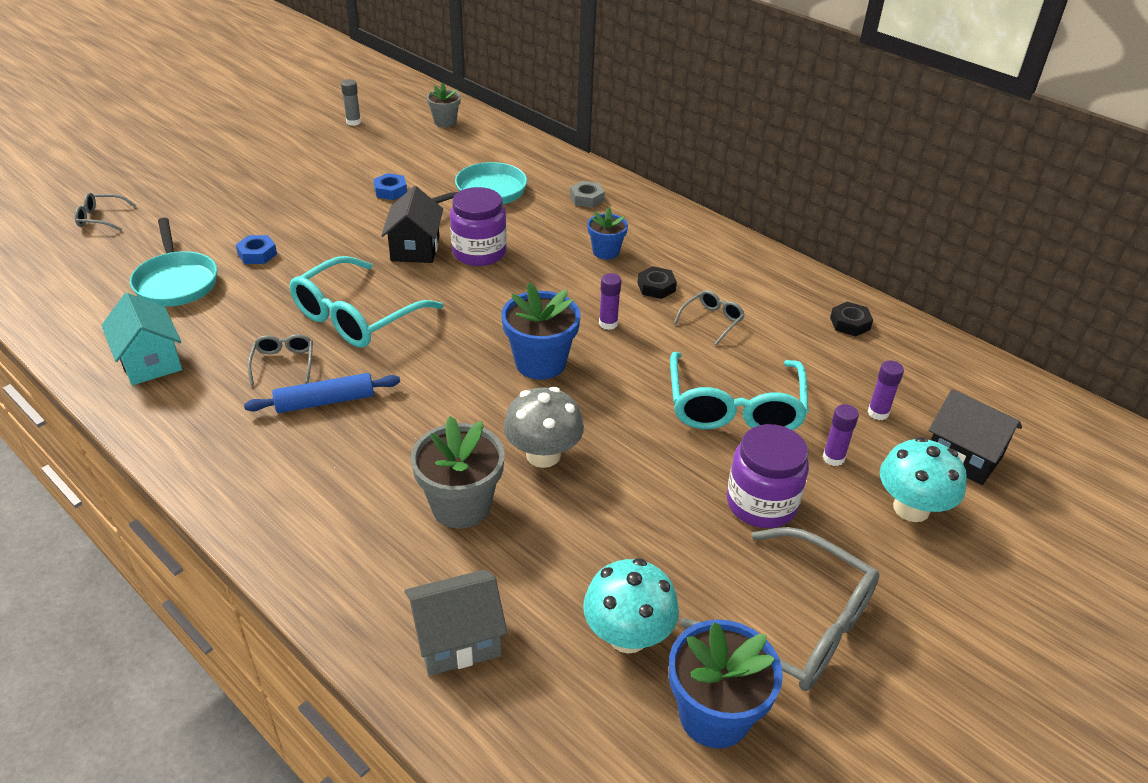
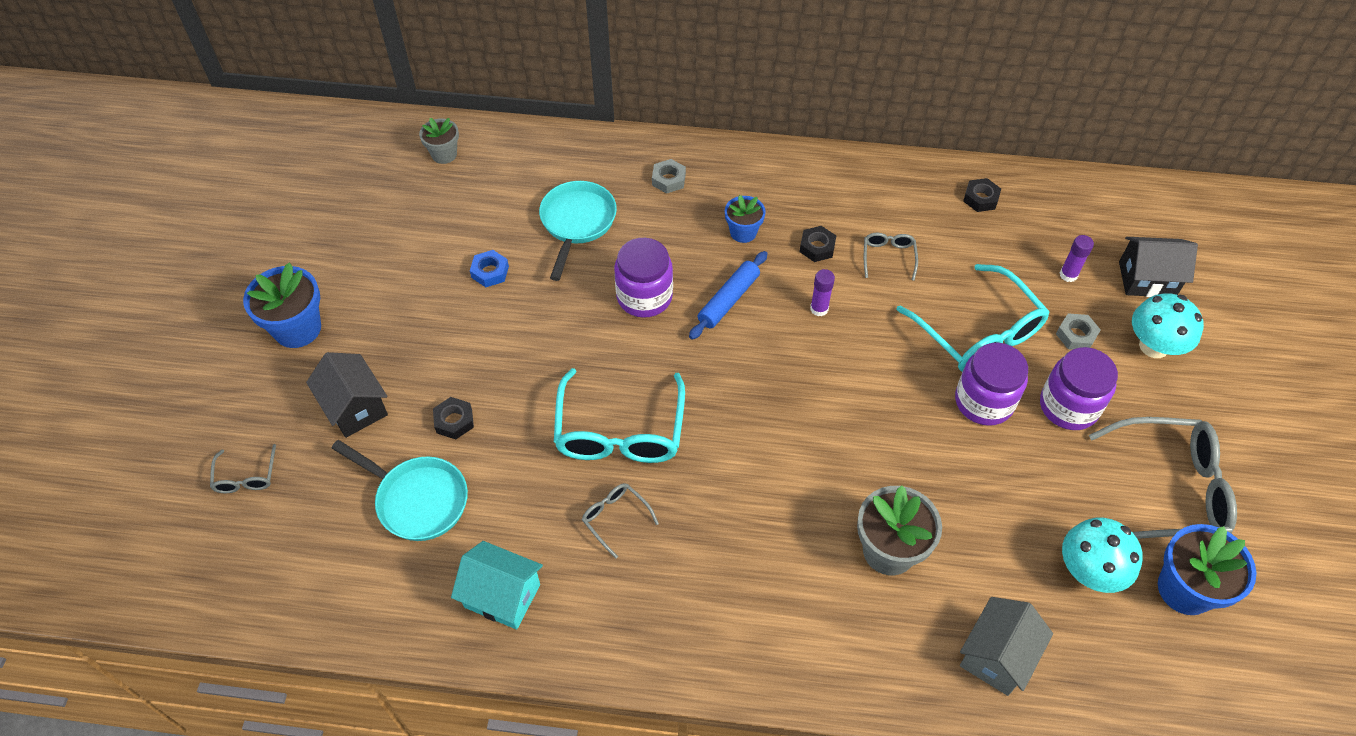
camera: 35 degrees left, 15 degrees up
grey glasses [75,193,136,231] -> grey glasses turned 60 degrees counterclockwise [210,444,276,493]
blue nut [236,235,277,264] -> black nut [433,397,474,439]
blue rolling pin [244,373,400,413] -> blue rolling pin moved to [689,251,768,340]
grey glue stick [341,79,361,126] -> none
black house [381,186,443,263] -> black house moved to [306,352,388,438]
blue flower pot [501,282,581,380] -> blue flower pot moved to [243,262,321,348]
grey mushroom [504,387,584,468] -> none
purple glue stick [822,404,859,466] -> grey nut [1056,313,1101,350]
none -> purple jar [955,343,1028,426]

